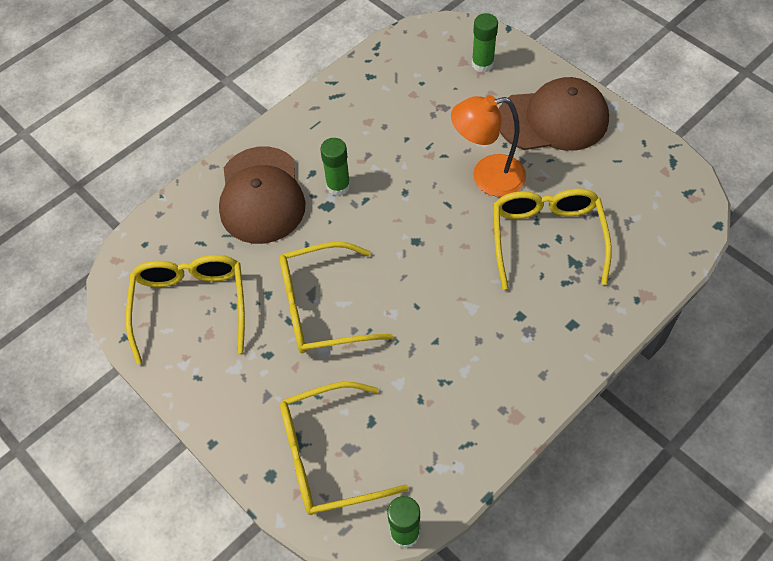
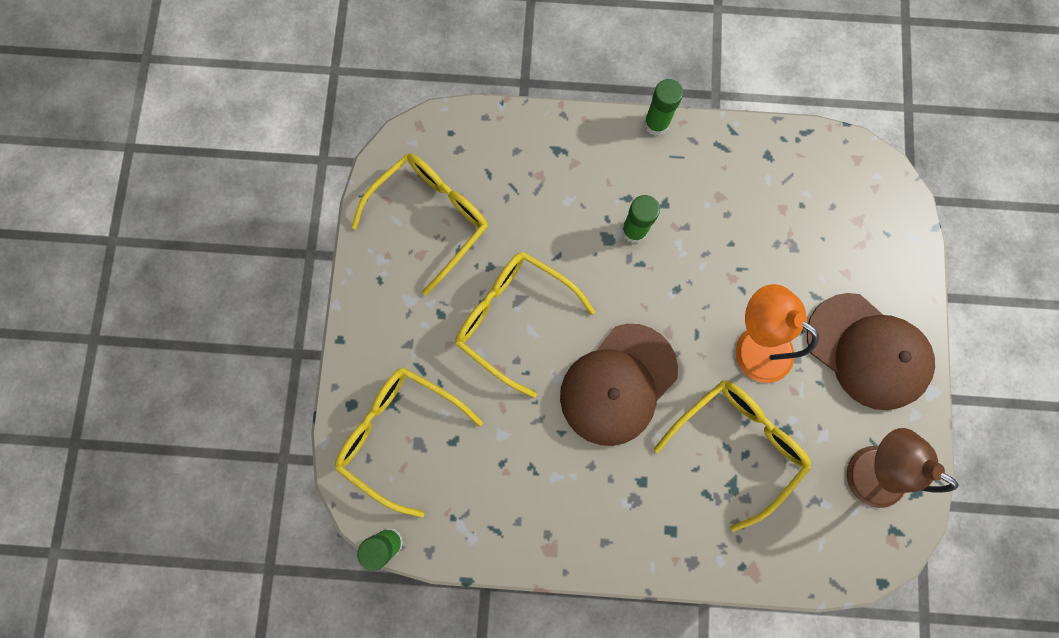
camera: 45 degrees right, 20 degrees up
brown cap [219,146,306,244] -> brown cap moved to [560,324,678,446]
green glue stick [472,13,498,73] -> green glue stick moved to [644,79,683,136]
none -> brown lamp [847,428,959,508]

